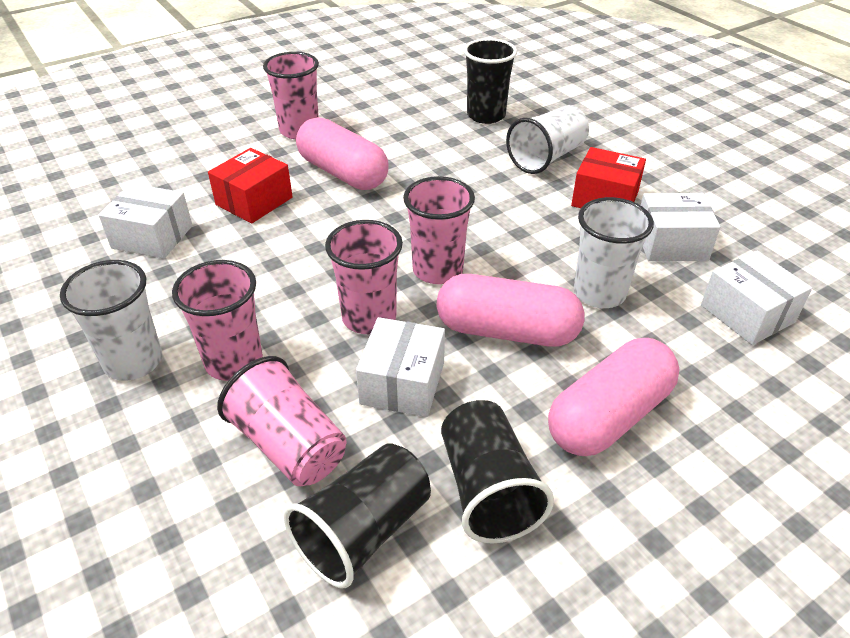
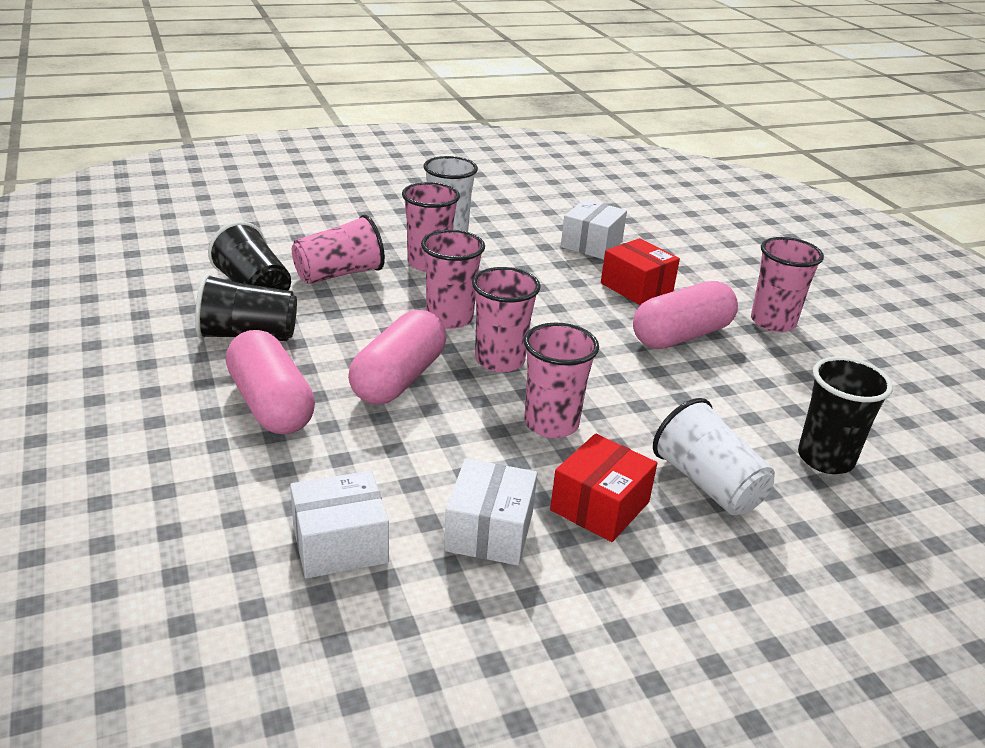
camera: 100 degrees right, 10 degrees down
white box [356,317,445,417] -> none
white cup [574,197,654,308] -> none
none -> pink cup [524,323,599,438]

